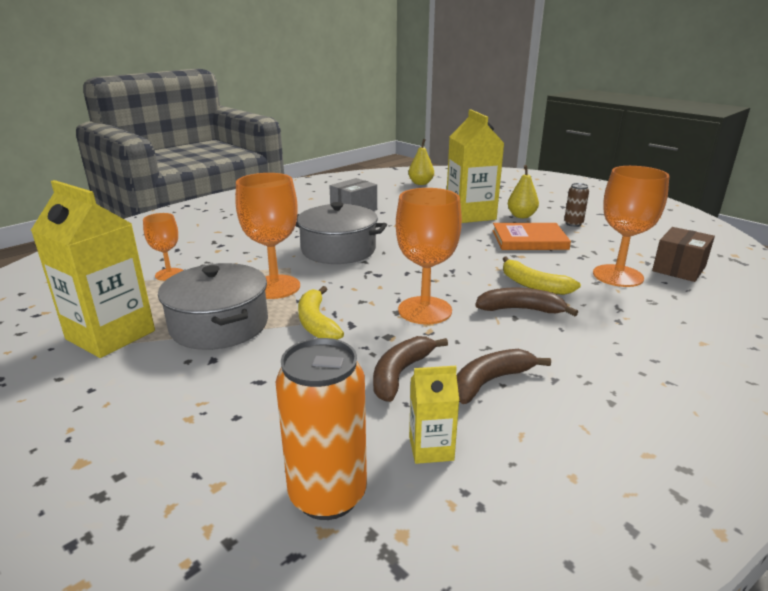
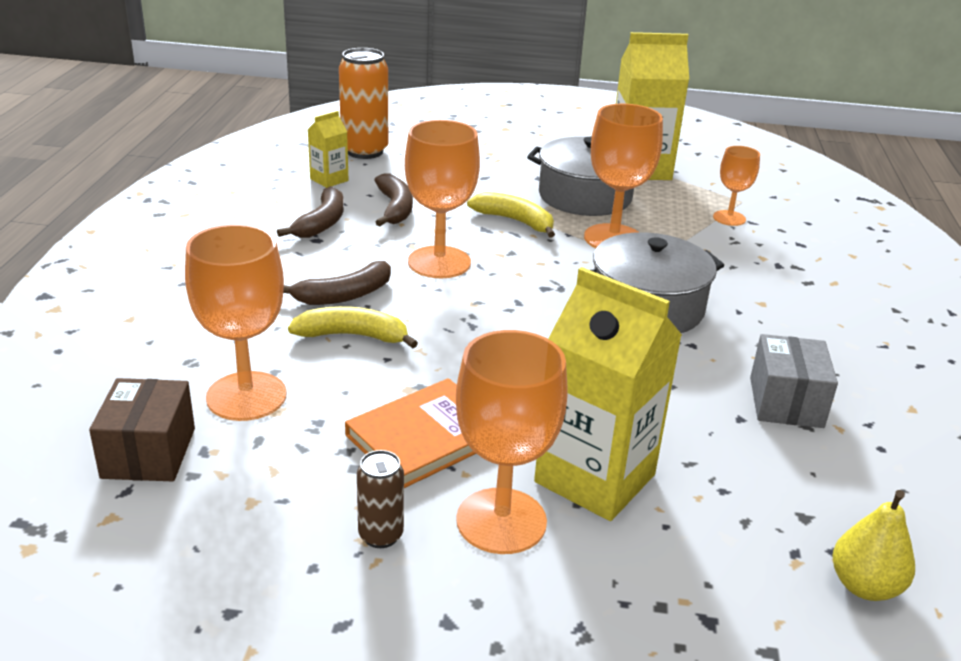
camera: 140 degrees right, 5 degrees up
yellow pear [508,165,539,218] -> orange goblet [456,330,568,554]

